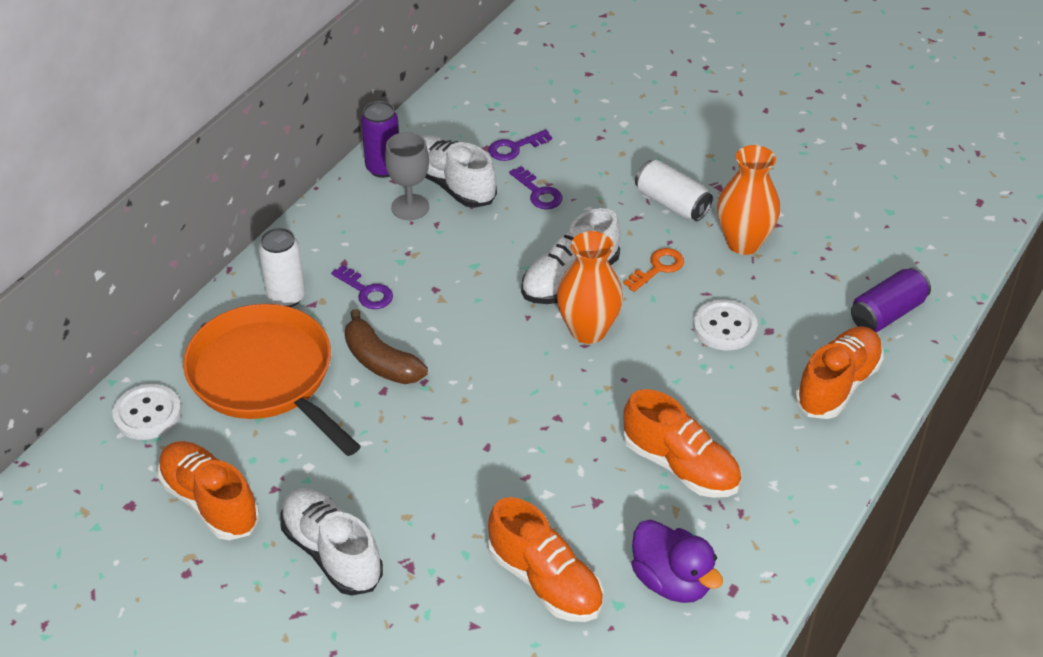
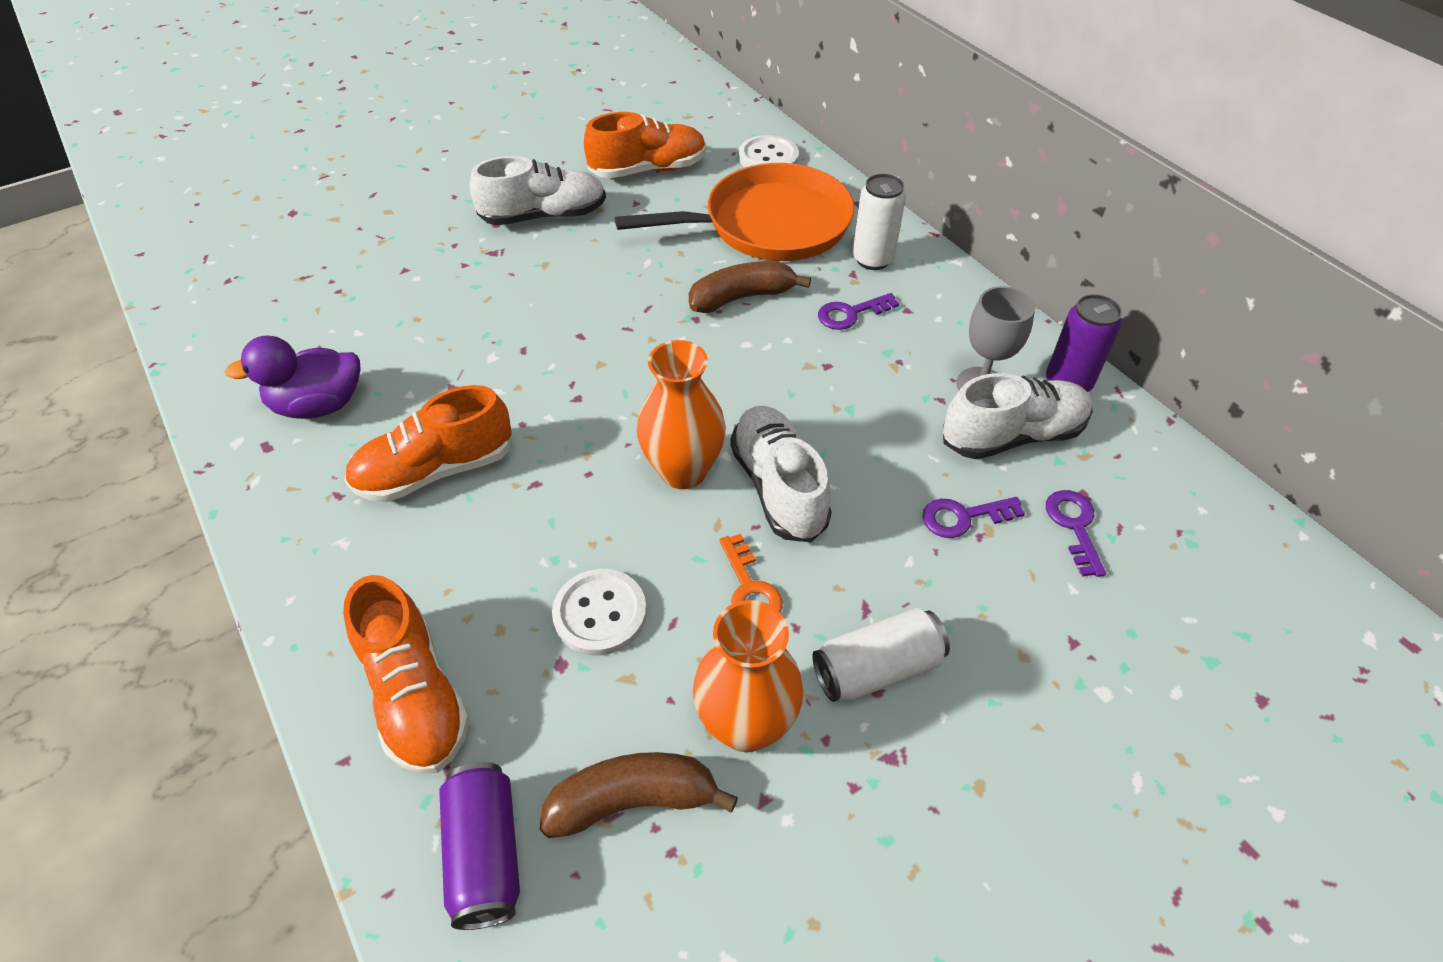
camera: 115 degrees right, 5 degrees up
orange shoe [488,497,604,622] -> none
none -> brown banana [540,752,738,838]

